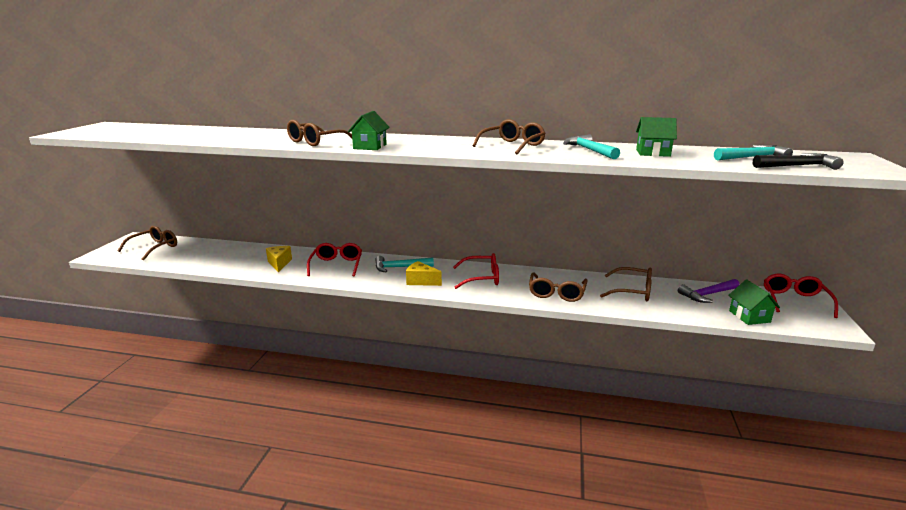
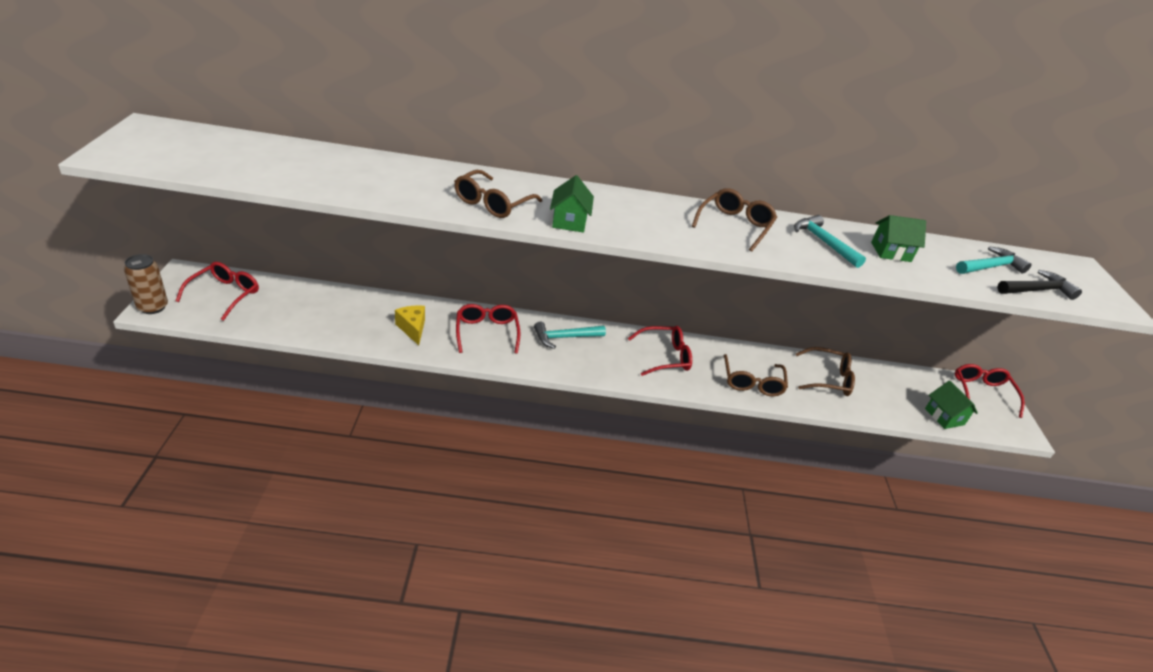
camera: 15 degrees left, 15 degrees up
brown glasses [118,226,177,261] -> red glasses [176,262,259,321]
yellow cheese [406,261,442,286] -> none
purple hammer [678,279,740,303] -> none
none -> brown can [124,254,168,314]

